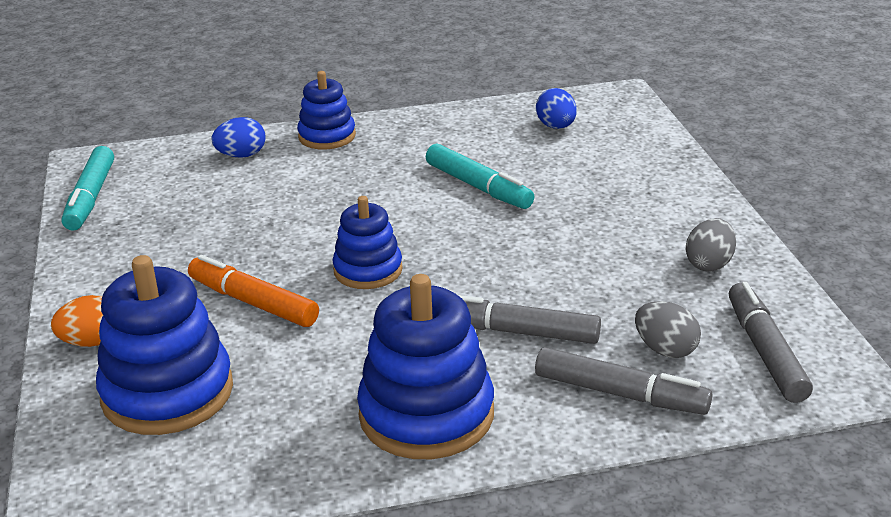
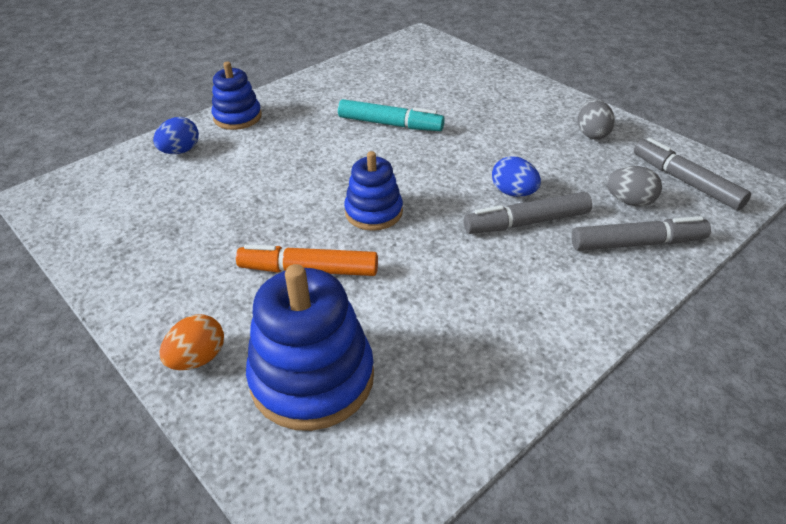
camera: 30 degrees left, 10 degrees up
turquoise marker [62,146,114,231] -> none
blue stacking toy [357,274,494,459] -> none
blue egg [536,88,577,129] -> blue egg moved to [492,156,541,197]

